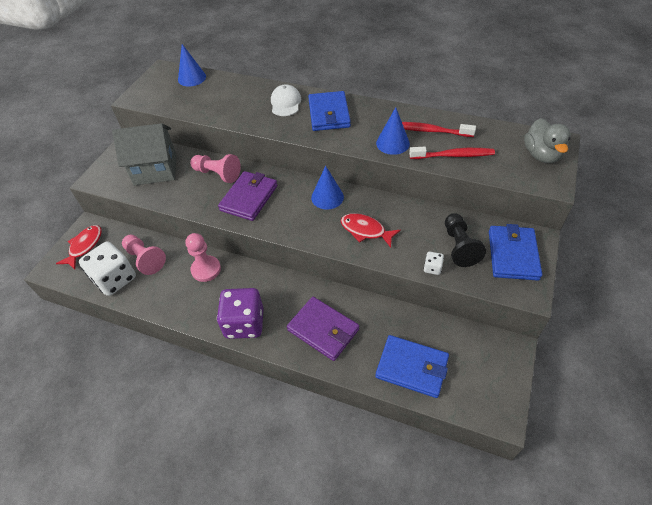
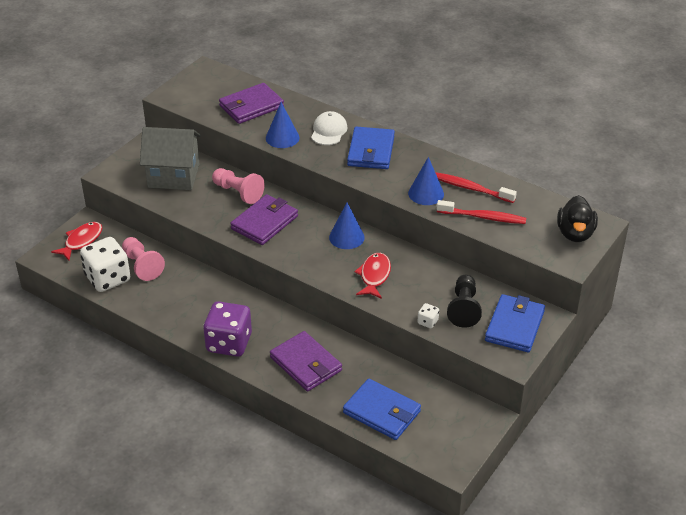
camera: 10 degrees right, 10 degrees down
blue cone [178,44,206,87] -> blue cone moved to [266,102,300,148]
pink pawn [185,233,221,282] -> none
red fish [341,213,401,248] -> red fish turned 60 degrees clockwise [354,253,391,299]
grey duck [524,118,571,163] -> black duck [557,195,598,242]
none -> purple wallet [219,83,284,124]

